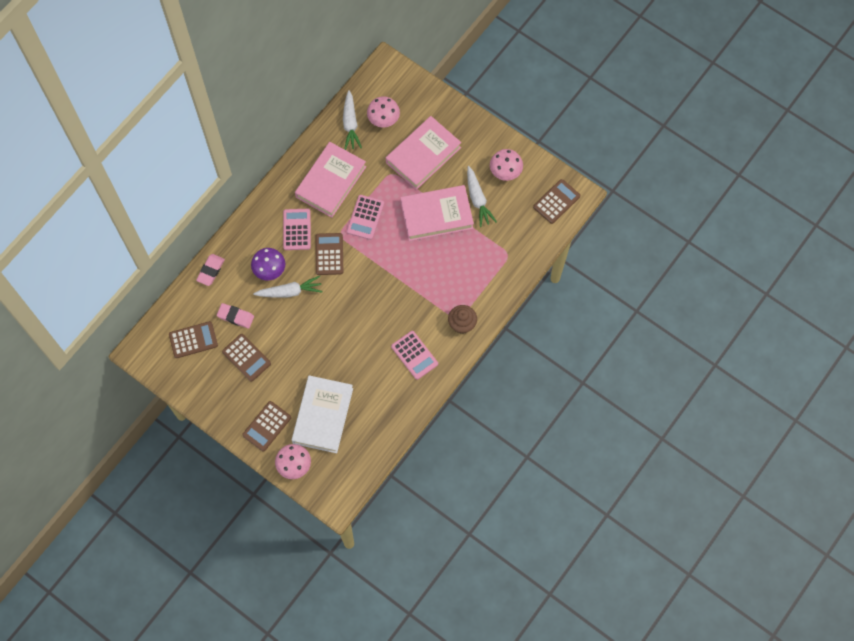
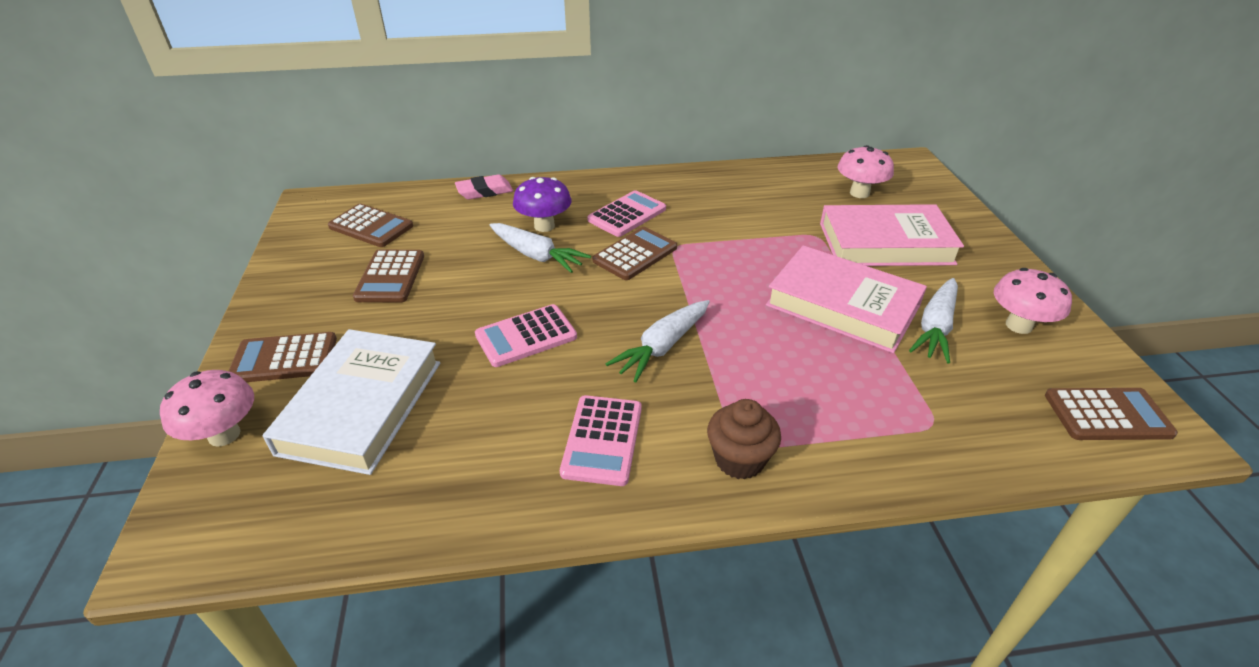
camera: 45 degrees right, 30 degrees down
pink eraser [217,303,254,329] -> none
white book [292,375,353,453] -> white book turned 45 degrees counterclockwise [263,329,440,475]
pink book [295,142,366,218] -> none
white carrot [343,90,362,150] -> white carrot moved to [606,300,710,382]
pink calculator [347,195,384,240] -> pink calculator moved to [475,304,577,367]

